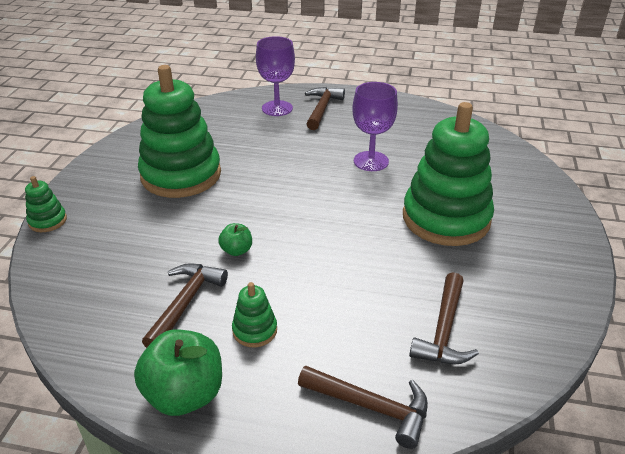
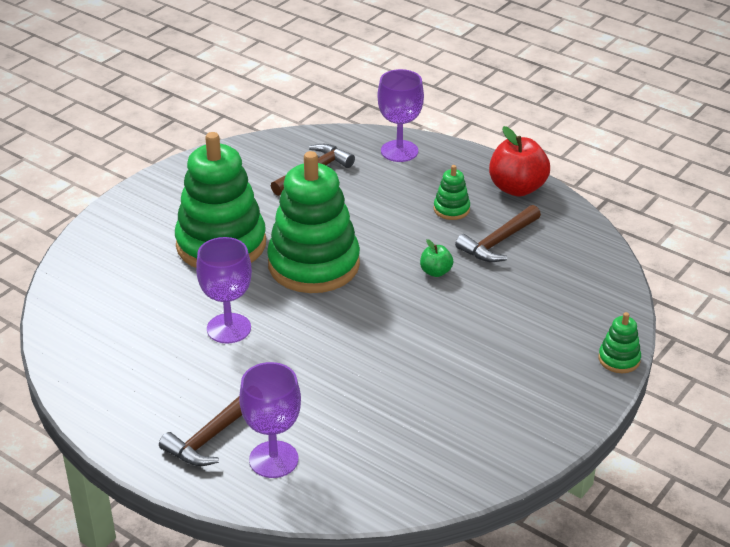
camera: 155 degrees left, 0 degrees up
green apple [134,330,222,416] -> red apple [489,126,550,197]
green stacking toy [138,65,221,198] -> green stacking toy moved to [267,151,360,293]
brown hammer [298,366,428,449] -> purple goblet [378,69,424,162]

